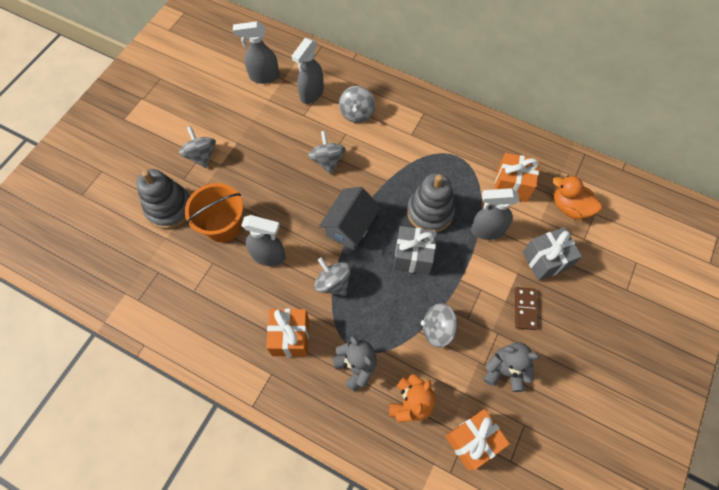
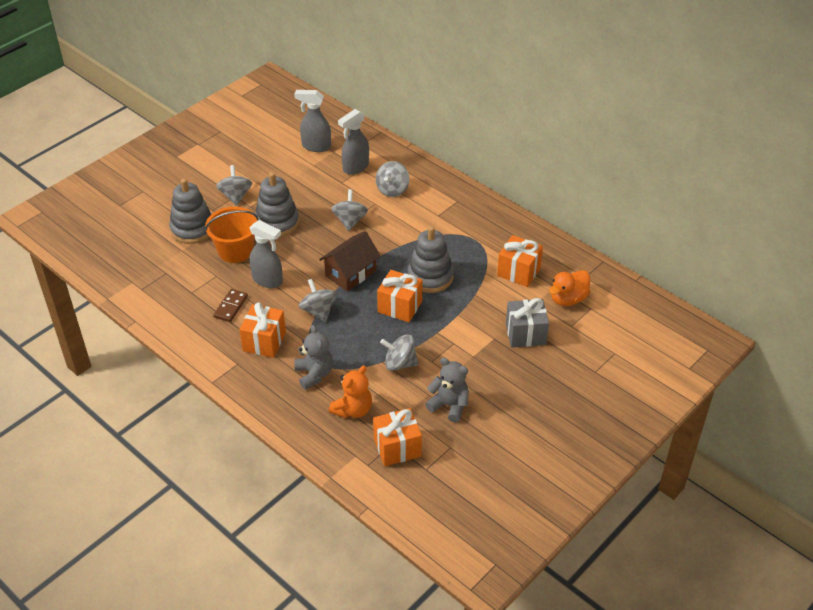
camera: 15 degrees right, 20 degrees down
grey house [319,187,381,251] -> brown house [319,231,381,292]
grey gift [393,226,437,275] -> orange gift [377,270,422,322]
grey spray bottle [471,188,519,240] -> none
brown domino [515,287,538,330] -> brown domino moved to [213,289,248,322]
orange duck [552,175,602,220] -> orange duck turned 90 degrees counterclockwise [549,270,590,306]
none -> grey stacking toy [255,172,299,237]

